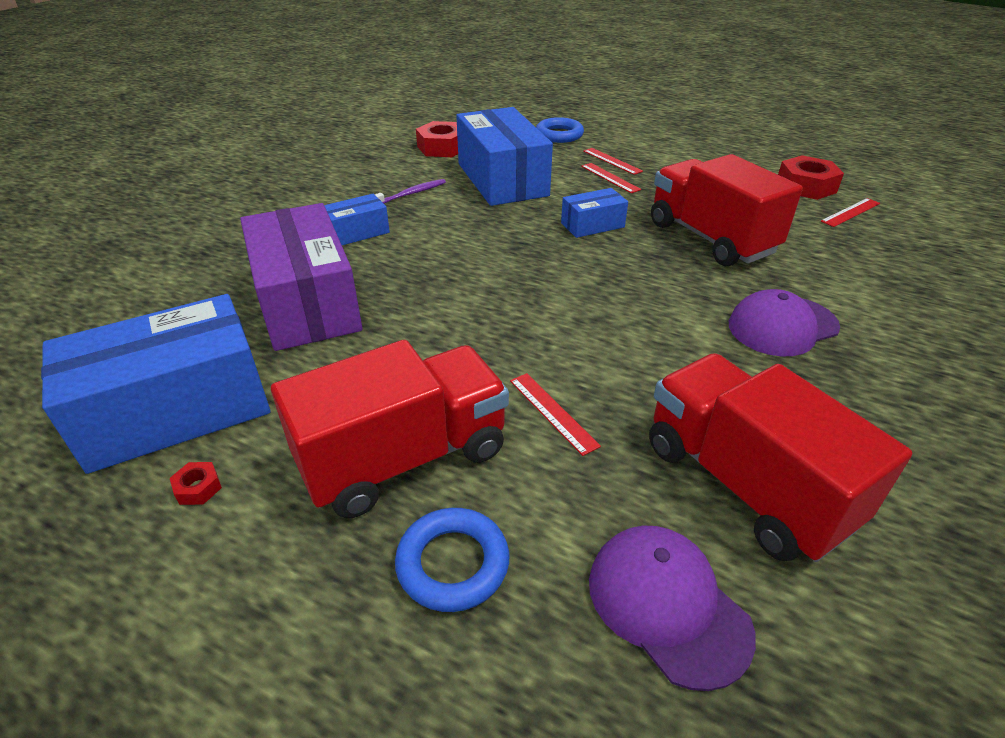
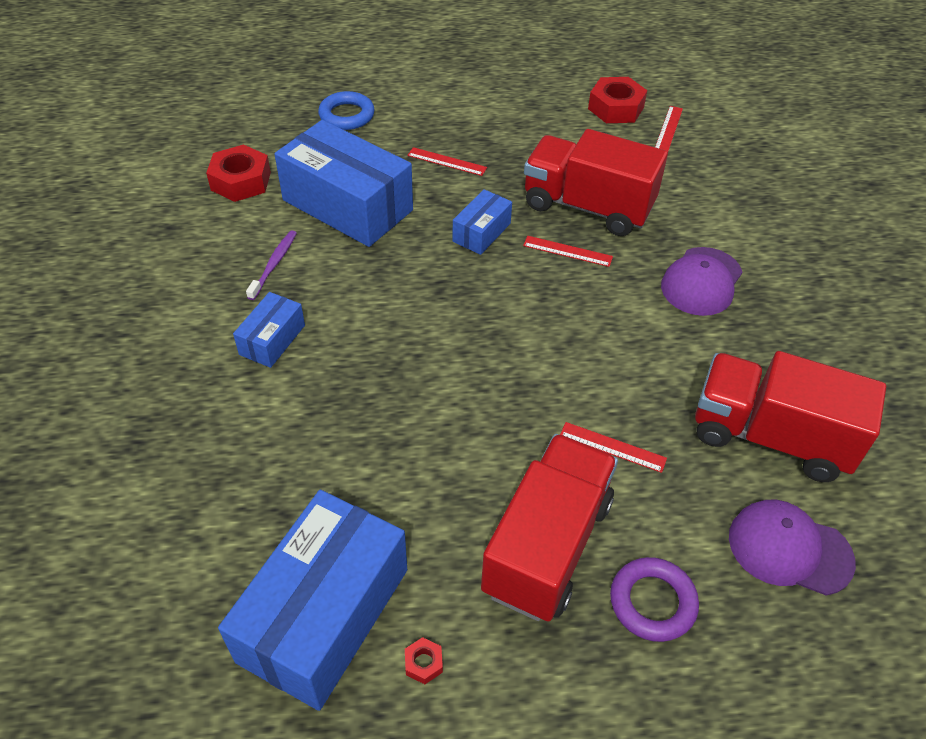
camera: 35 degrees left, 10 degrees up
purple box [240,203,363,351] -> none
blue ring [395,508,509,612] -> purple ring [610,557,699,642]
red ruler [583,148,643,175] -> red ruler moved to [523,236,613,267]

